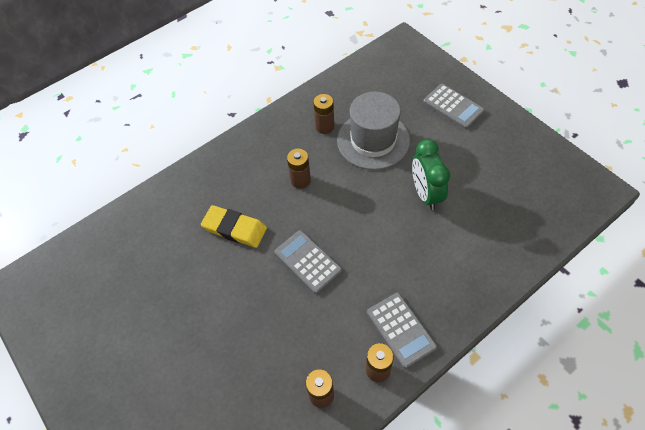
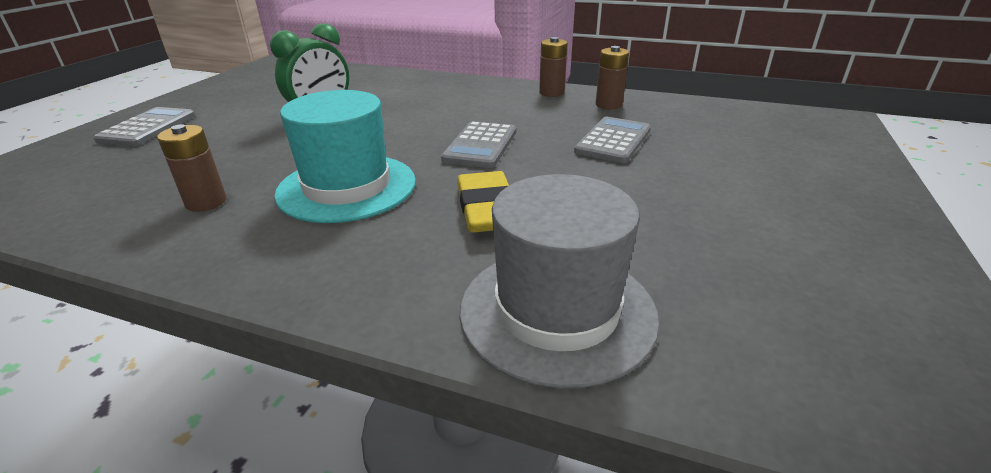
camera: 125 degrees left, 25 degrees down
brown battery [287,149,311,189] -> turquoise hat [274,90,416,223]
grey hat [337,92,410,170] -> grey hat moved to [460,174,659,389]
grey calculator [367,293,437,368] -> grey calculator moved to [574,117,651,163]

